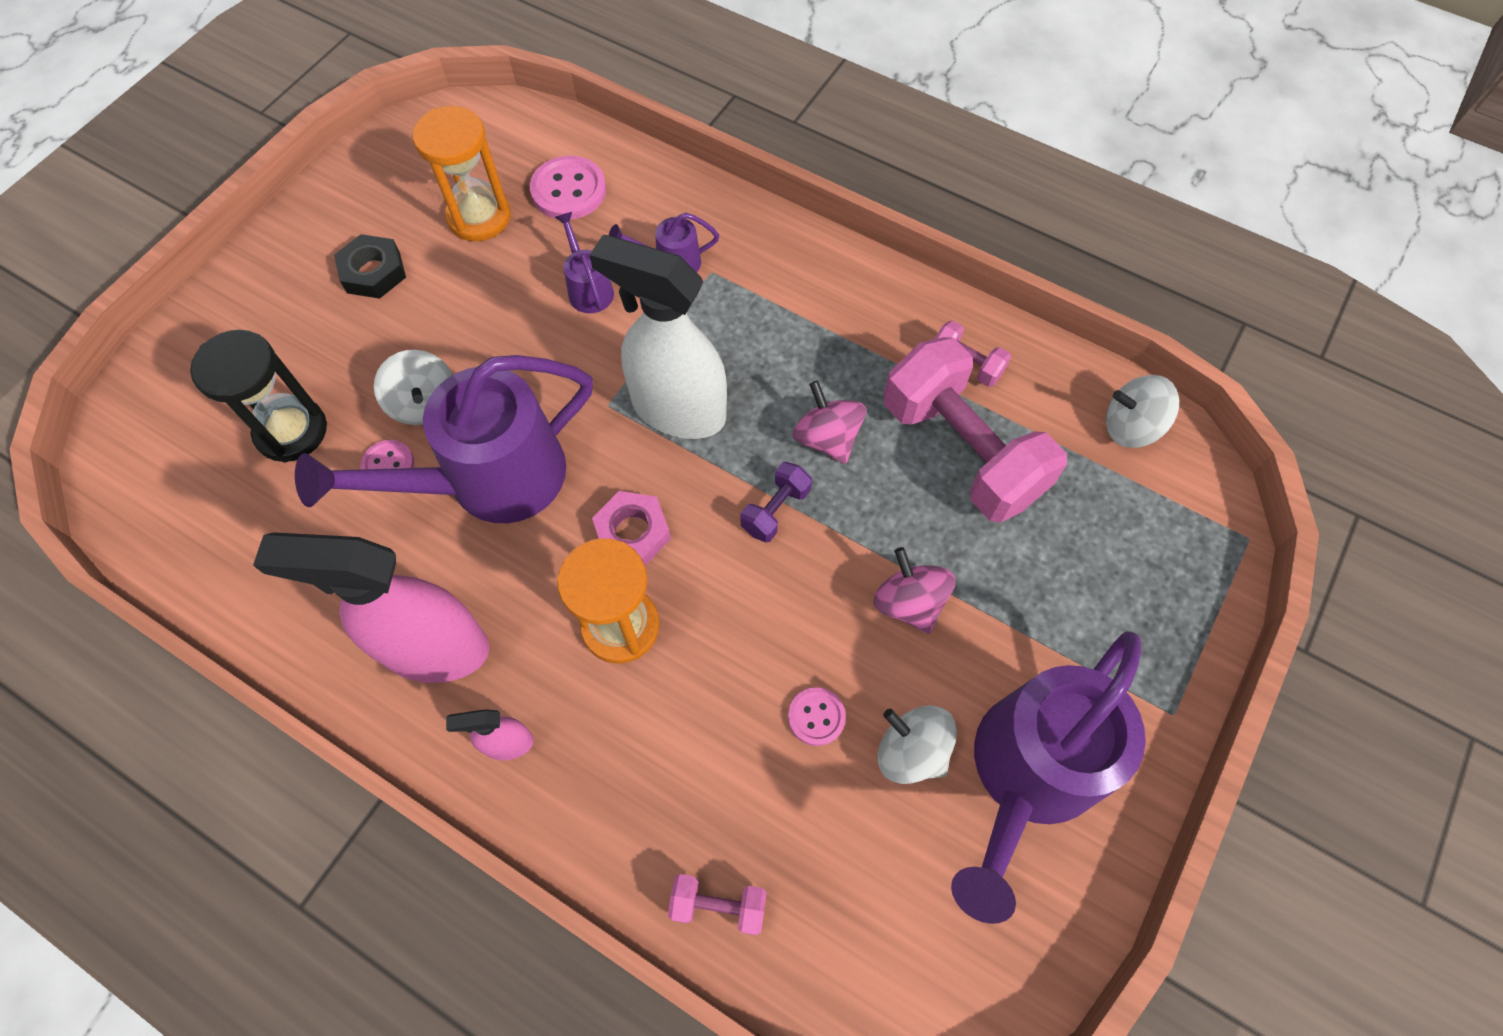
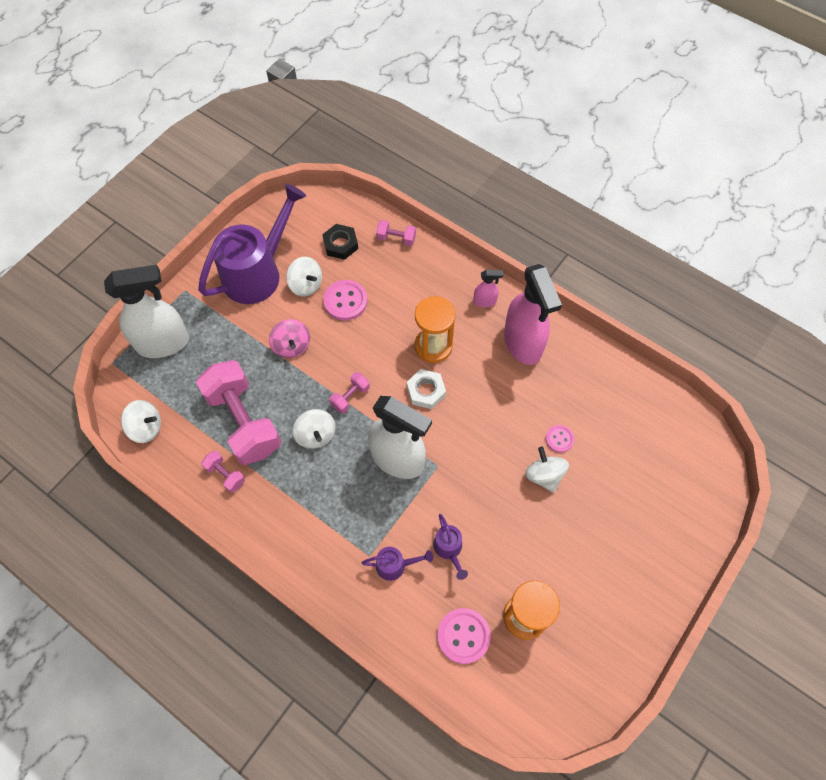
camera: 175 degrees left, 0 degrees up
black hourglass [190,330,327,462] -> none
pink spray bottle [253,532,489,683] -> pink spray bottle turned 60 degrees clockwise [504,264,562,365]
purple watering can [295,355,593,523] -> none
black nut [334,234,406,299] -> black nut moved to [322,224,358,260]
pink nut [592,491,671,566] -> white nut [407,369,446,409]
purple dumbbell [741,462,812,542] -> pink dumbbell [329,372,370,414]
pink button [788,687,846,746] -> pink button [323,280,367,321], size x1.69
pink spinning top [793,381,866,464] -> white spinning top [293,409,336,449]
none -> white spray bottle [104,265,189,358]

